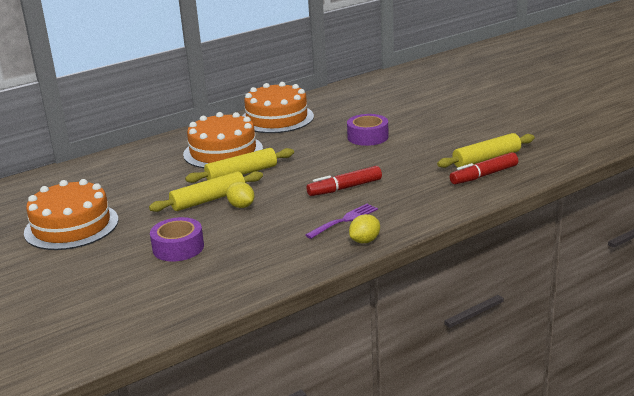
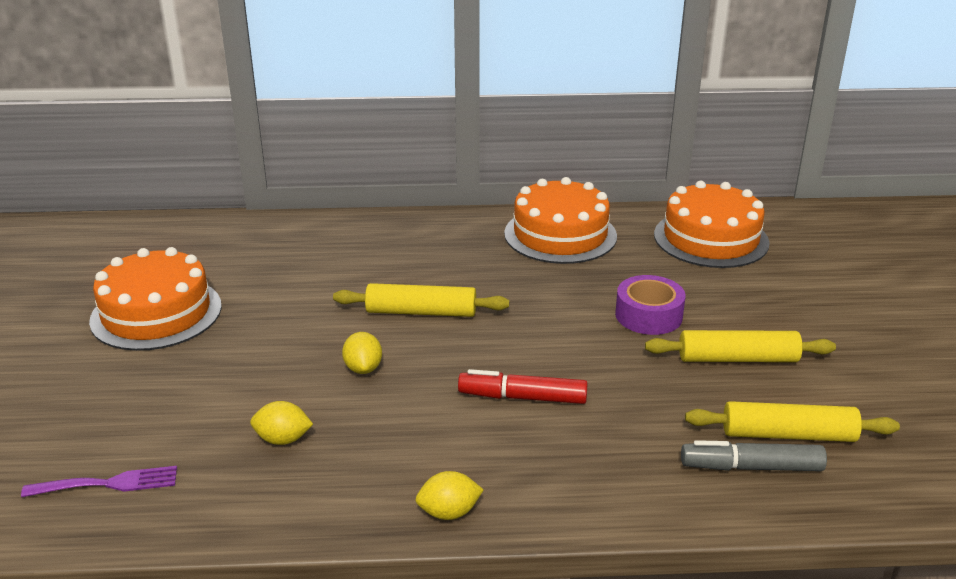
camera: 30 degrees right, 5 degrees up
yellow rolling pin [149,171,263,212] -> yellow rolling pin moved to [645,330,836,362]
purple tape [150,217,204,261] -> none
orange cake [183,112,263,168] -> orange cake moved to [654,181,770,268]
purple fork [305,204,378,239] -> purple fork moved to [21,466,177,497]
red marker [450,152,518,184] -> grey marker [681,440,827,471]
none -> yellow lemon [250,401,313,445]

